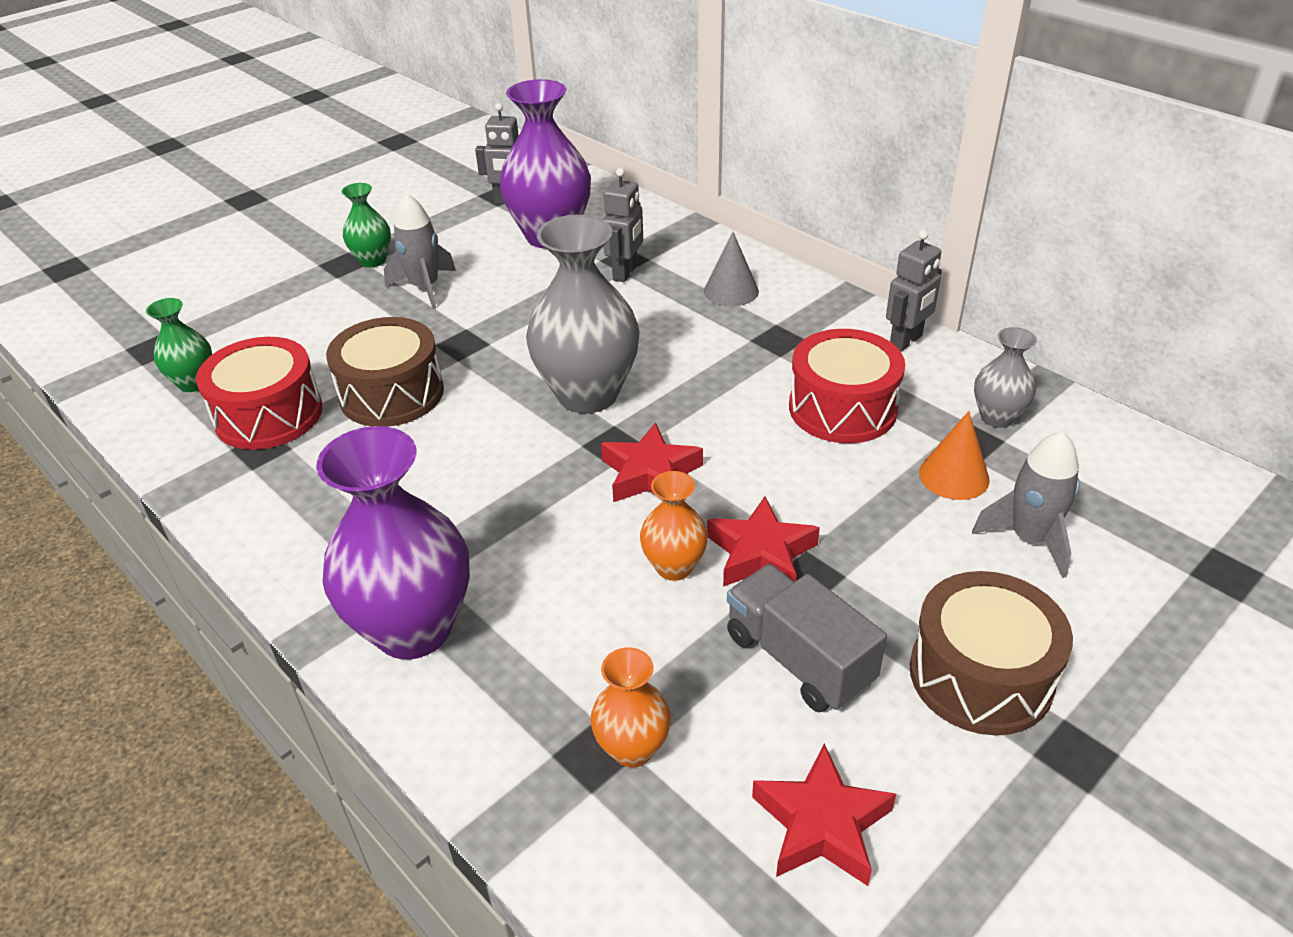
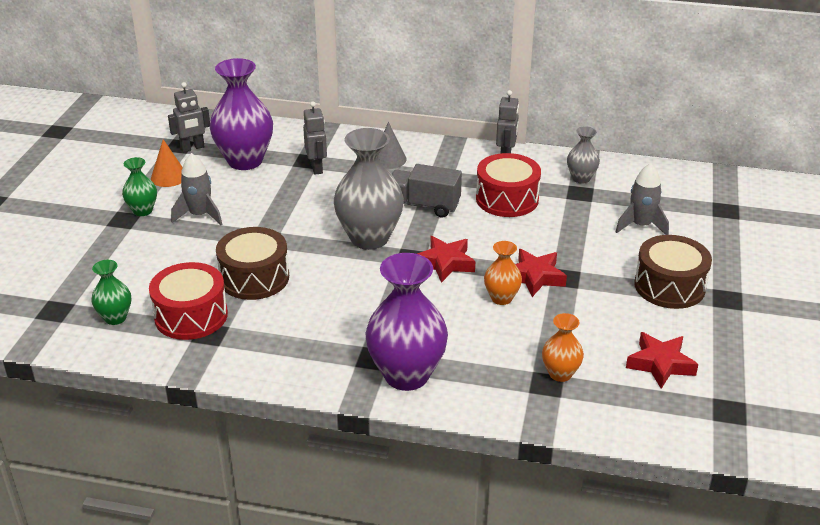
camera: 35 degrees left, 5 degrees down
grey truck [727,564,887,712] -> grey truck moved to [392,164,462,218]
orange cone [919,411,990,500] -> orange cone moved to [151,139,183,187]

